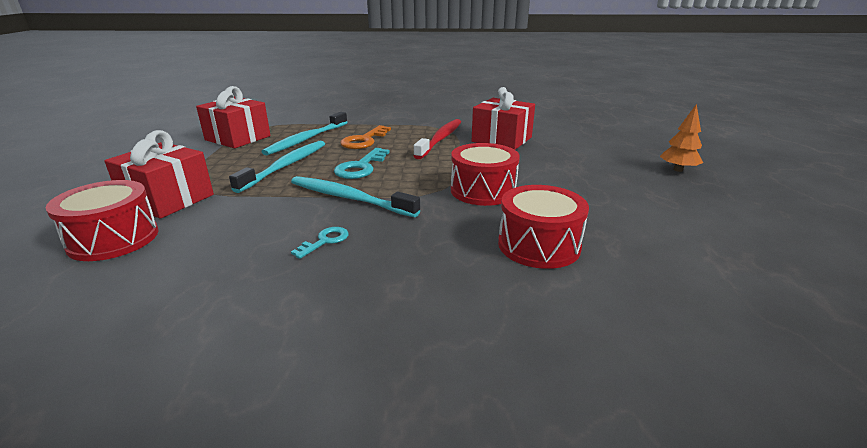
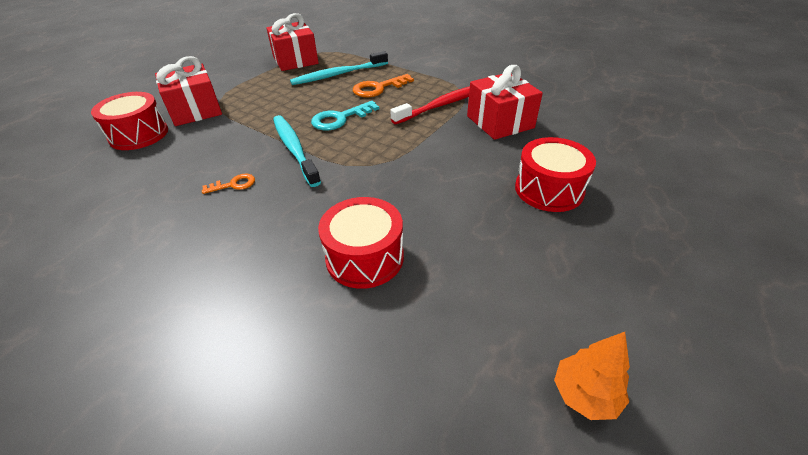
camera: 35 degrees right, 15 degrees up
turquoise toothbrush [229,141,325,193] -> none
turquoise key [291,227,349,259] -> orange key [202,174,255,194]
red drum [451,143,520,206] -> red drum moved to [515,137,596,212]
orange tree [660,104,703,172] -> orange tree moved to [554,332,630,420]

